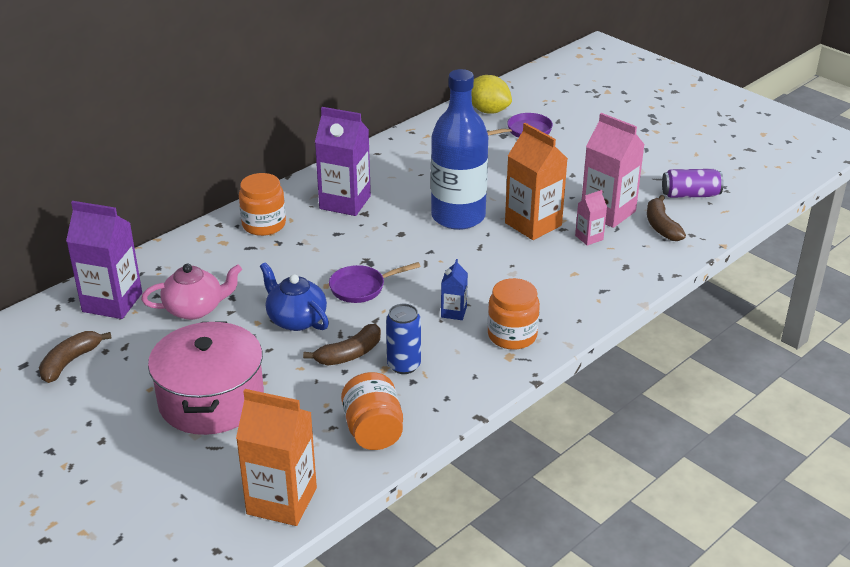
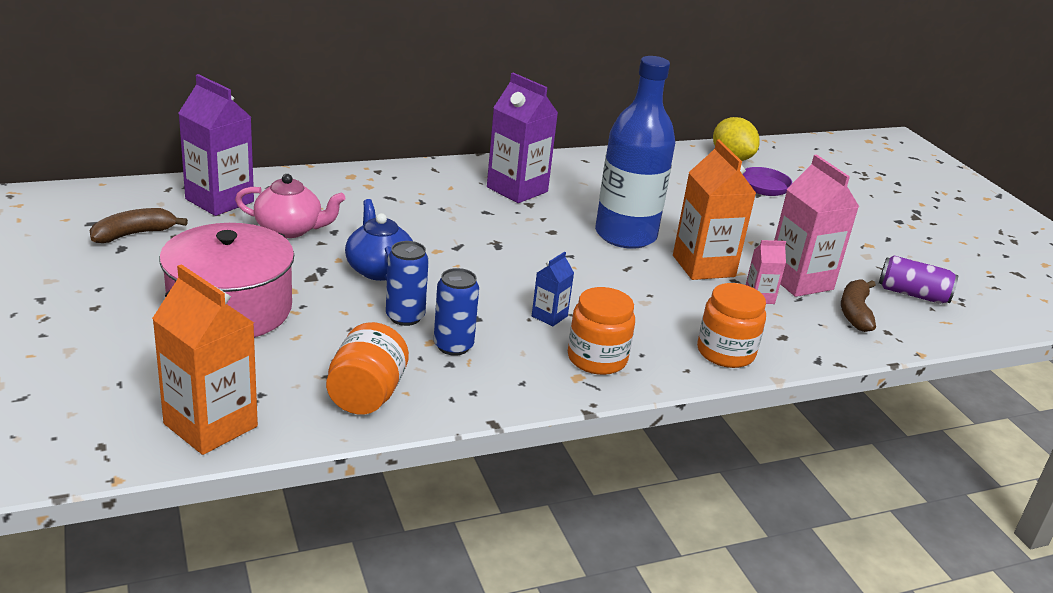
camera: 20 degrees right, 5 degrees down
orange jar [239,173,286,236] -> orange jar moved to [697,283,766,368]
brown banana [303,324,381,365] -> blue can [386,241,429,326]
purple pan [329,262,421,303] -> none

